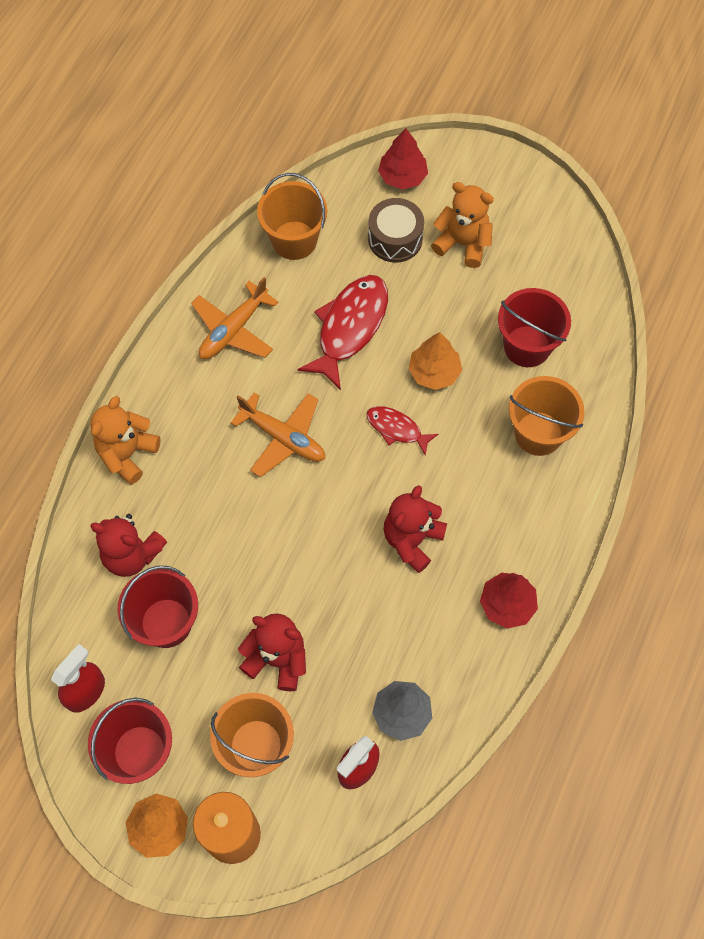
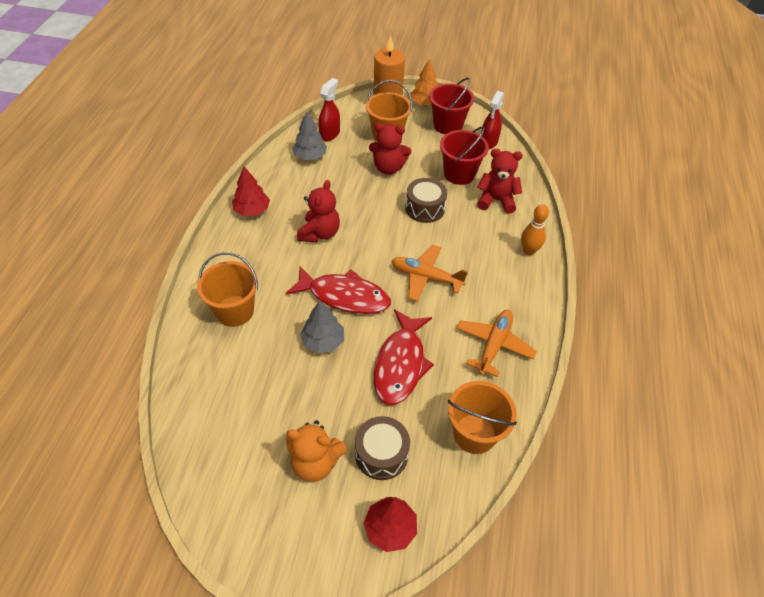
camera: 165 degrees right, 15 degrees down
orange teddy bear [90,396,161,485] -> orange bowling pin [521,204,549,255]
red fish [367,406,438,456] -> red fish [286,266,391,314], size x1.82
orange tree [409,332,462,390] -> grey tree [300,301,344,353]
red bucket [498,288,571,367] -> none
none -> brown drum [405,178,447,223]

